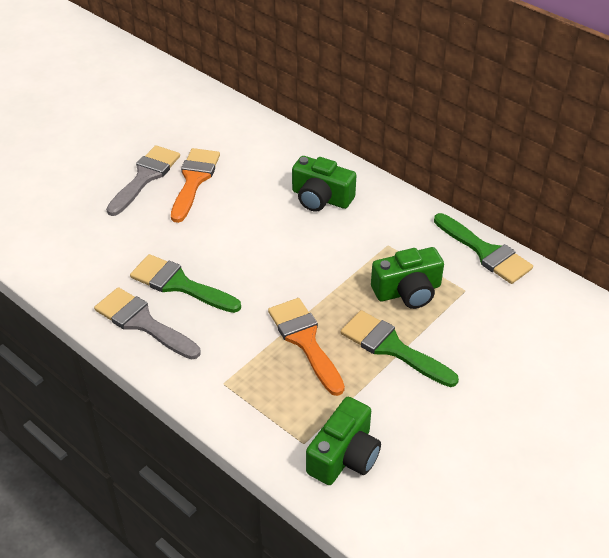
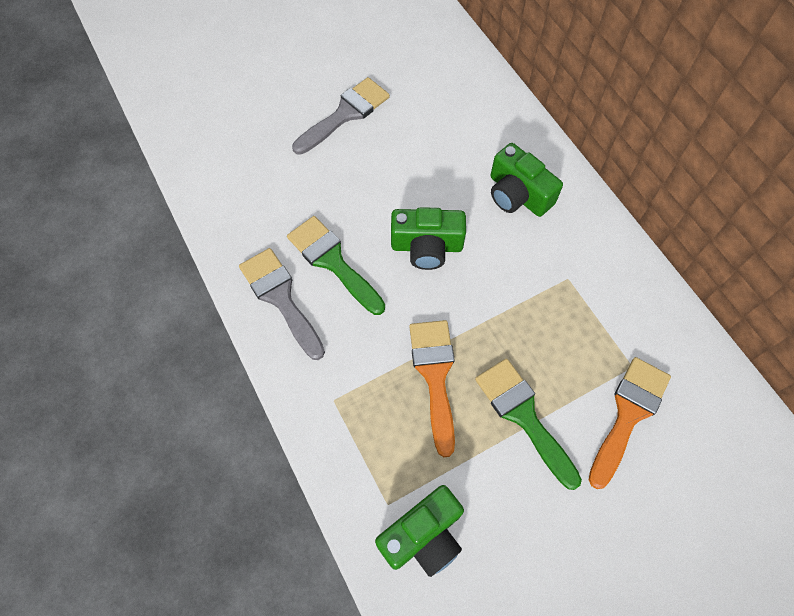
camera: 20 degrees right, 20 degrees up
orange brush [171,148,220,223] -> orange brush moved to [589,357,671,489]
green camera [371,247,444,309] -> green camera moved to [391,207,466,270]
green brush [434,213,533,284] -> none

